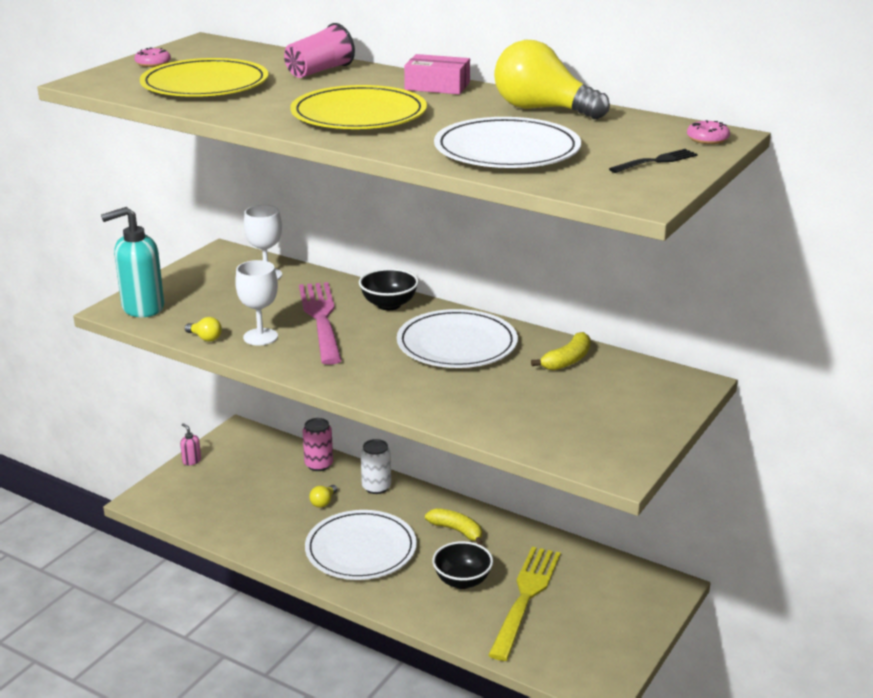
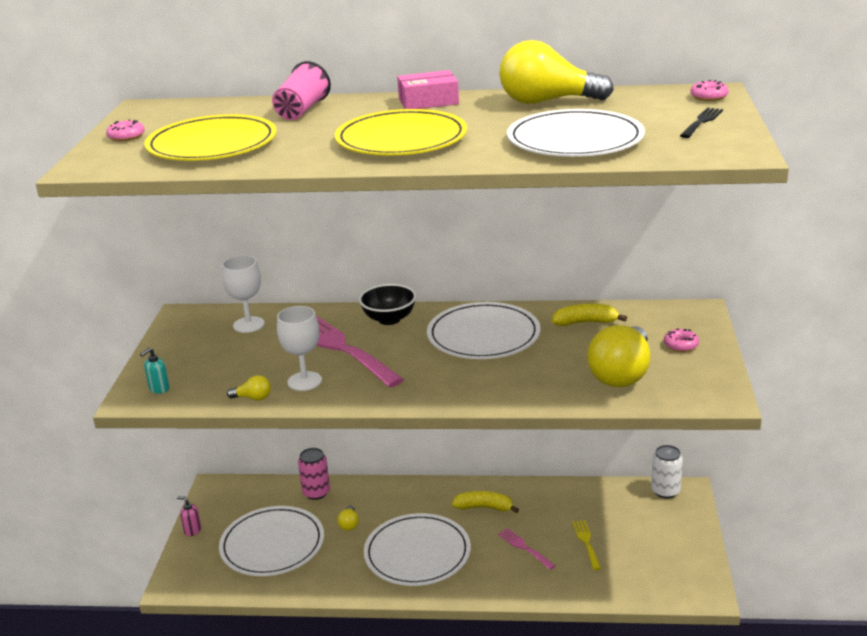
camera: 25 degrees left, 0 degrees up
turquoise soap dispenser [101,207,164,317] -> turquoise soap dispenser [140,347,170,394], size x0.43
white can [361,439,391,494] -> white can moved to [651,445,683,498]
black bowl [432,541,493,589] -> pink fork [498,528,555,570]
yellow fork [488,547,561,661] -> yellow fork [572,520,601,570], size x0.47
yellow banana [531,332,591,371] -> yellow banana turned 105 degrees counterclockwise [552,304,627,326]
none -> white plate [219,506,324,576]
none -> yellow light bulb [587,325,650,387]
none -> pink donut [664,328,699,352]

